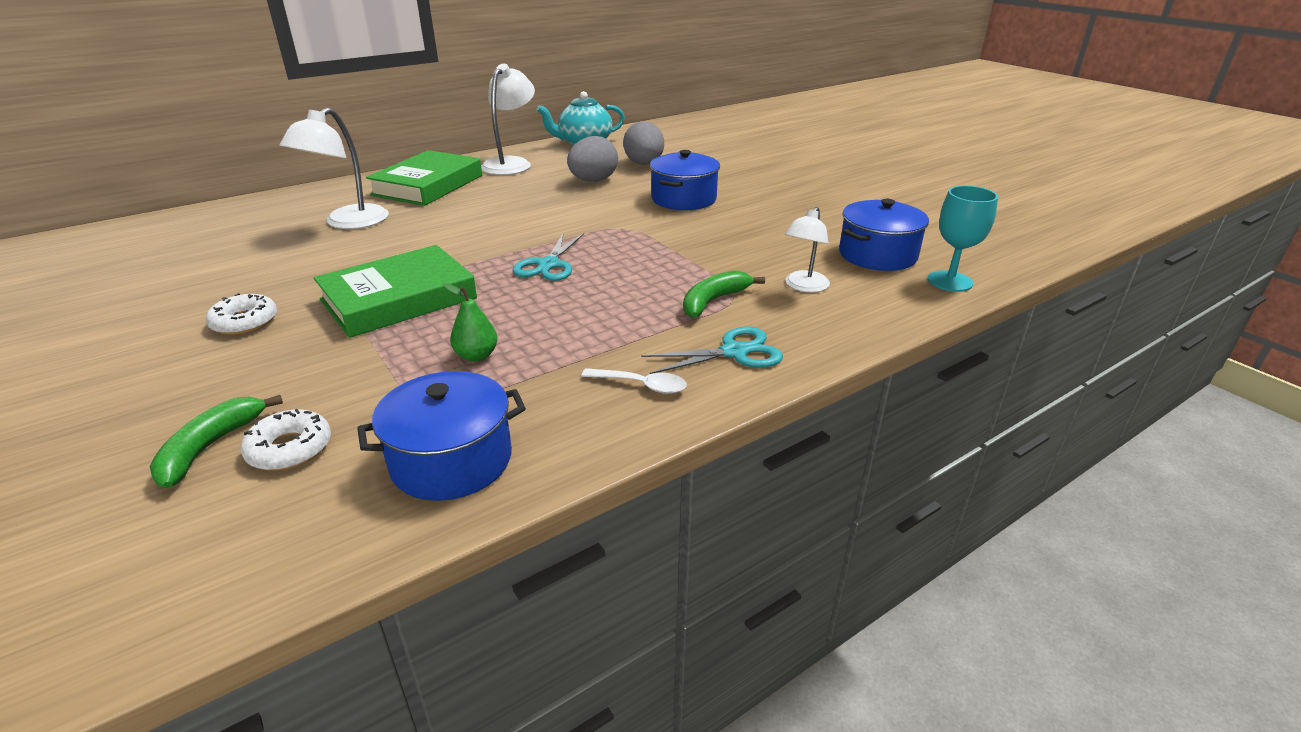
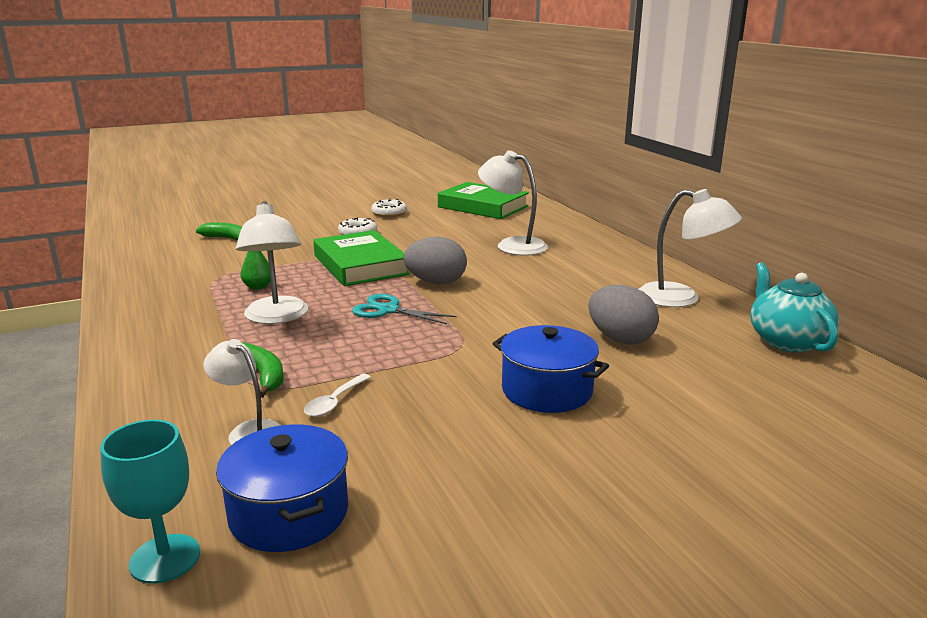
camera: 100 degrees right, 10 degrees down
white donut [241,409,331,471] -> white donut moved to [371,199,407,217]
blue pot [357,371,526,501] -> none
green book [366,150,482,206] -> green book moved to [438,182,529,219]
white spoon [582,368,687,394] -> white spoon moved to [304,374,371,417]
grey egg [623,121,664,165] -> grey egg moved to [403,237,467,285]
turquoise scissors [641,327,783,374] -> none
none -> white lamp [236,201,308,324]

